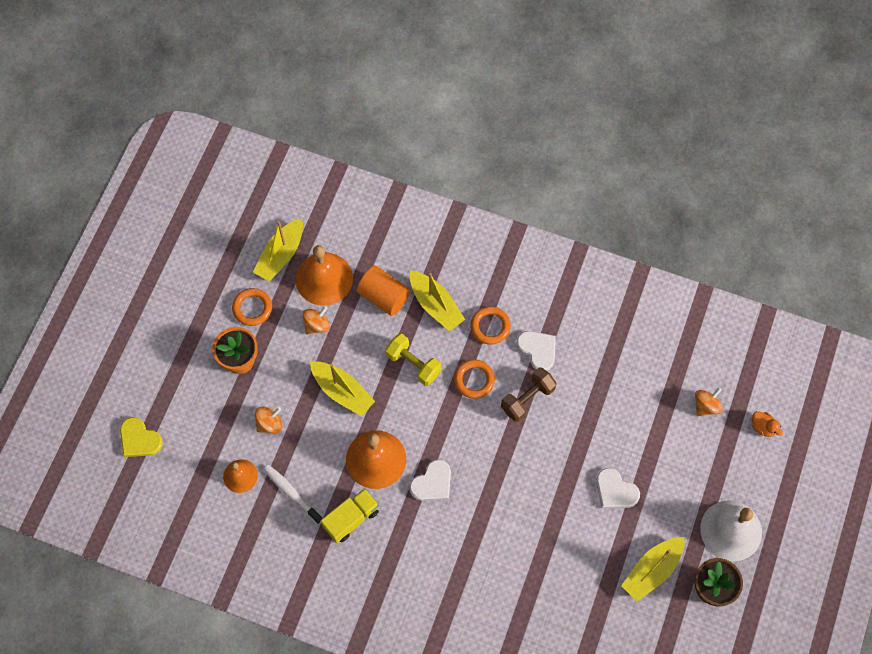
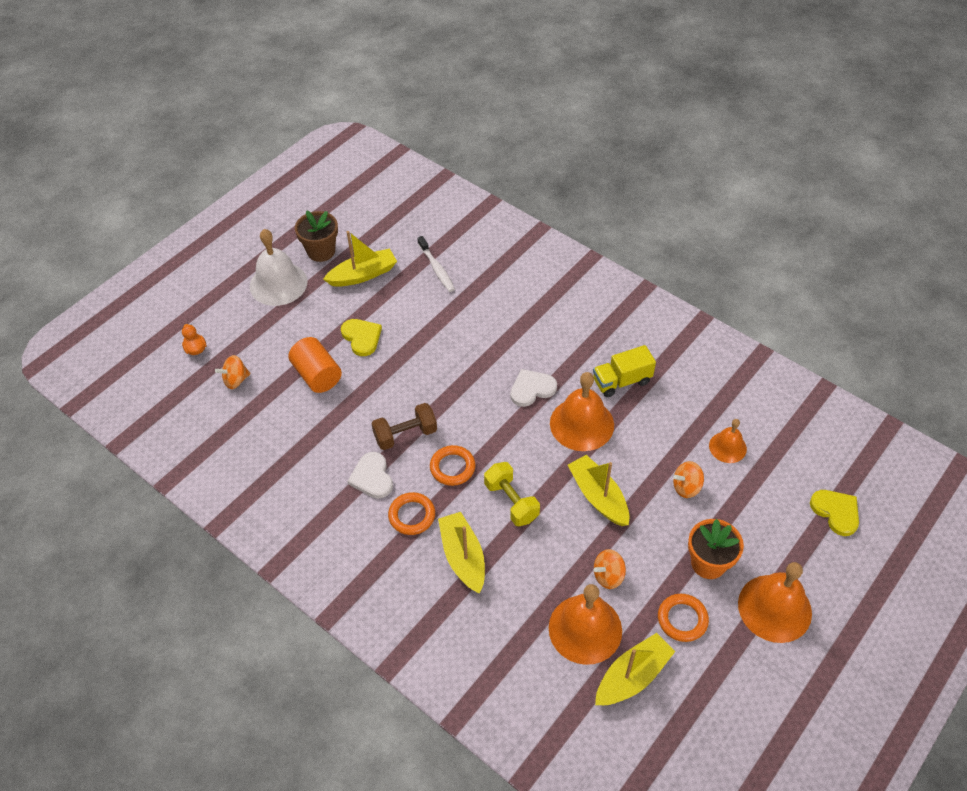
camera: 160 degrees left, 15 degrees down
white toothbrush [263,465,323,524] -> white toothbrush moved to [417,236,455,292]
orange cylinder [357,266,410,316] -> orange cylinder moved to [288,337,342,393]
white heart [596,468,640,508] -> yellow heart [341,319,382,356]
none -> orange bell [738,562,812,643]

